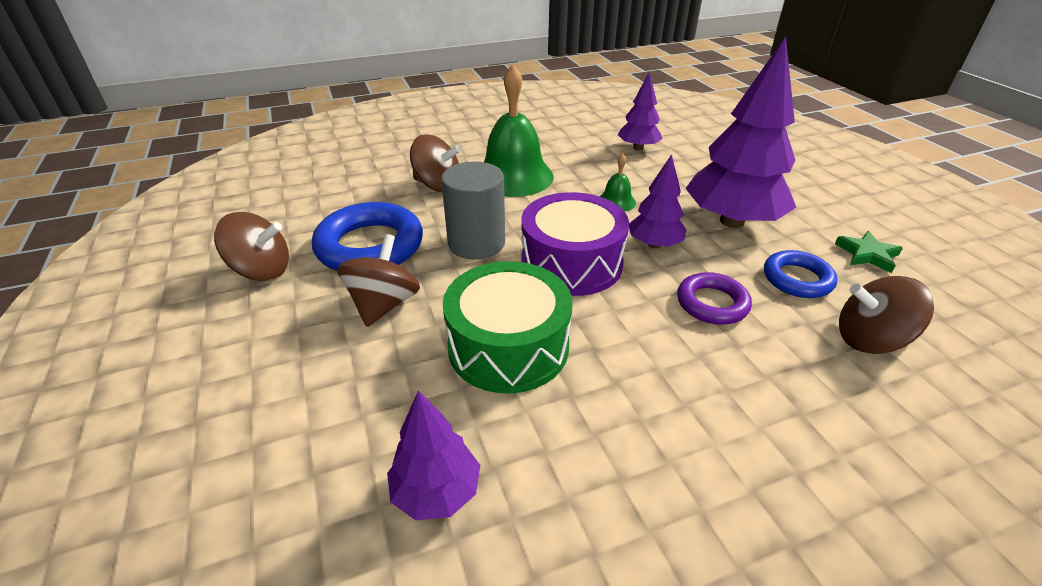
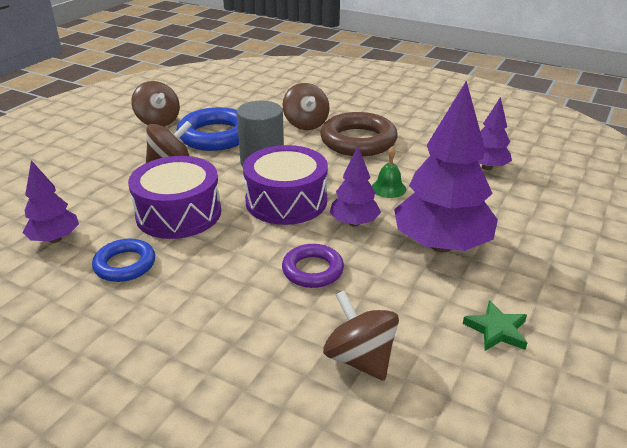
camera: 50 degrees right, 5 degrees down
green drum [443,261,572,394] -> purple drum [128,156,221,239]
green bell [484,64,554,197] -> brown ring [320,112,398,156]
blue ring [764,250,837,298] -> blue ring moved to [92,239,155,282]

